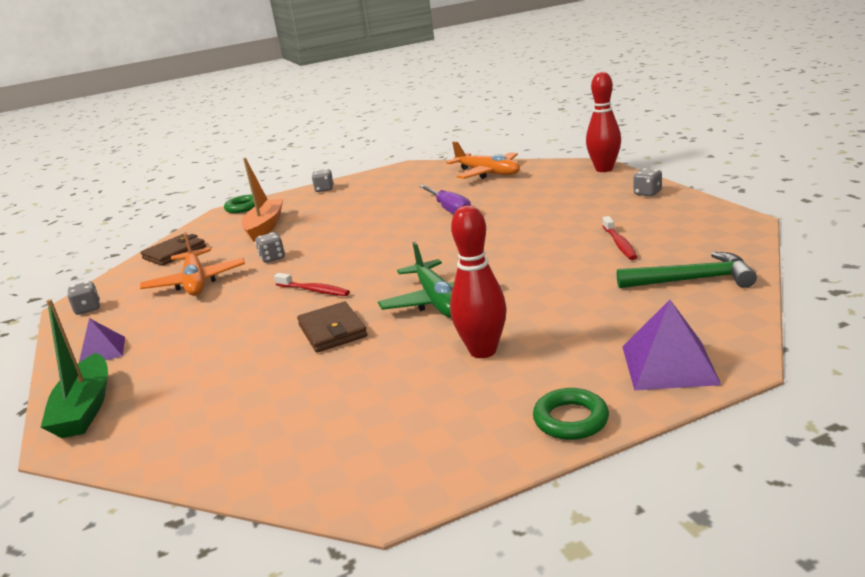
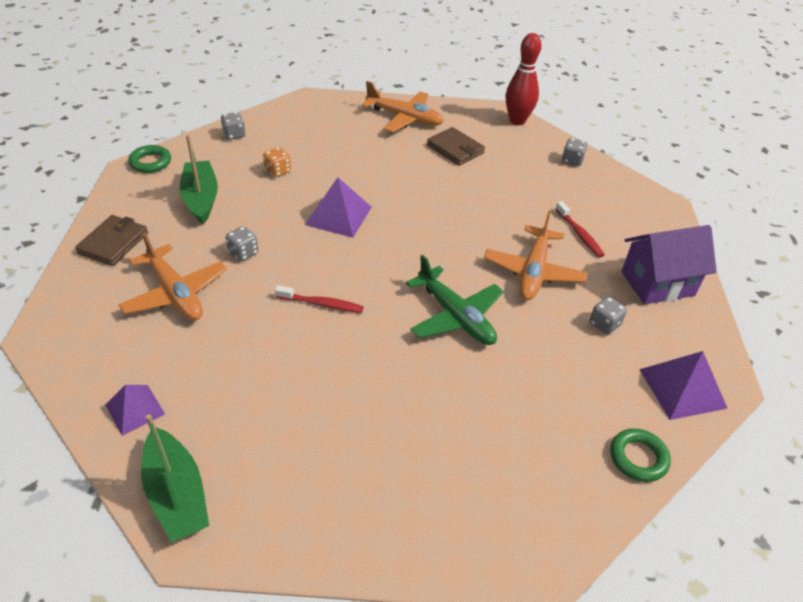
camera: 25 degrees left, 20 degrees up
grey dice [67,281,100,315] -> grey dice moved to [590,297,627,335]
orange boat [242,158,283,242] -> green boat [180,135,218,224]
brown wallet [297,302,367,352] -> brown wallet moved to [427,127,485,166]
purple screwdriver [419,185,471,214] -> none
red bowling pin [450,205,507,358] -> none
green hammer [617,252,757,288] -> purple house [621,225,717,305]
none -> orange dice [263,147,291,177]
none -> purple pyramid [305,177,372,238]
none -> orange plane [484,211,588,300]

